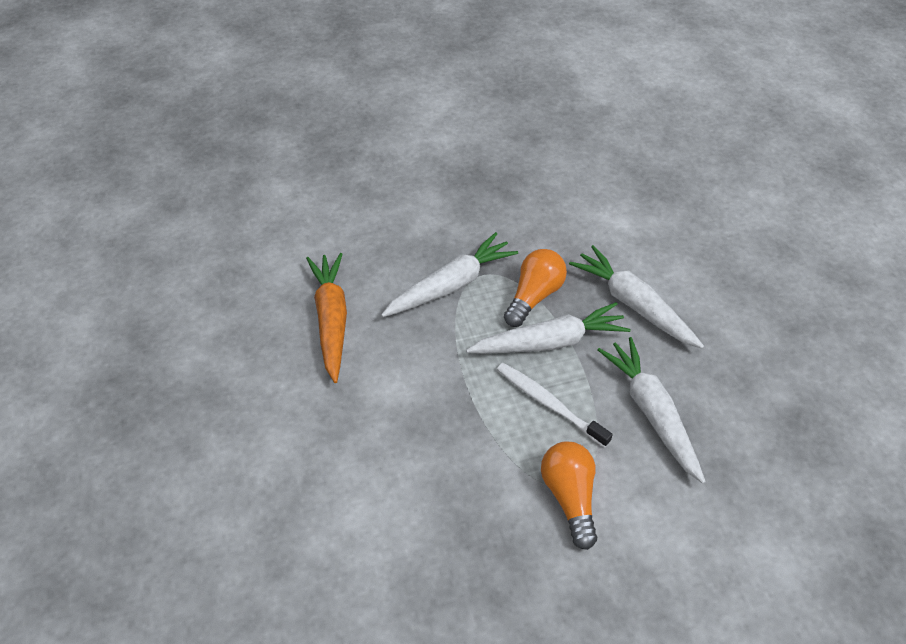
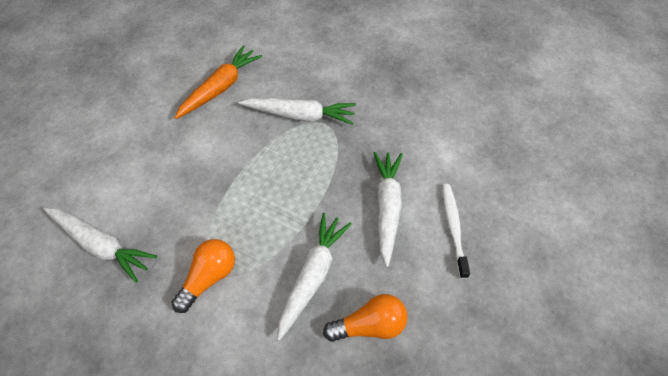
camera: 45 degrees right, 5 degrees up
white carrot [466,302,630,354] -> white carrot moved to [43,208,157,283]
white toothbrush [497,363,613,448] -> white toothbrush moved to [442,184,470,279]
orange light bulb [504,249,567,327] -> orange light bulb moved to [323,294,408,342]

